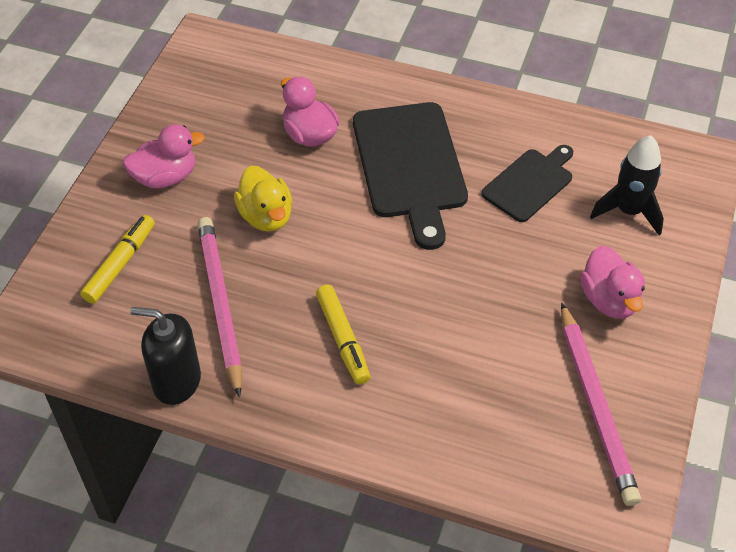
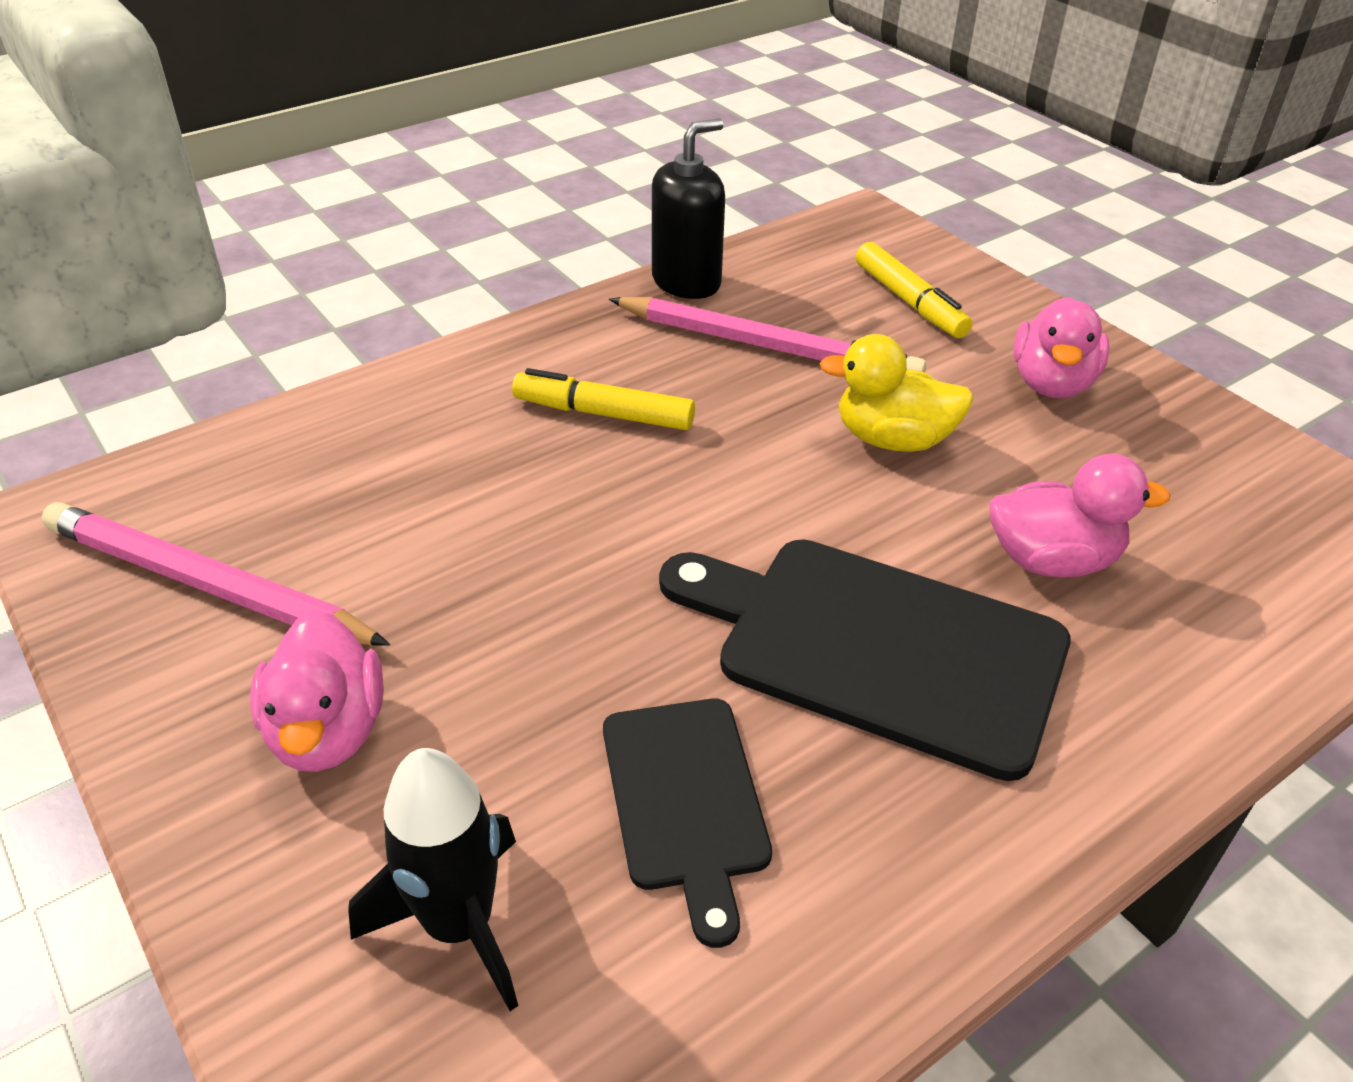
camera: 125 degrees right, 10 degrees down
pink duck [580,246,645,319] -> pink duck turned 120 degrees counterclockwise [250,610,384,772]

